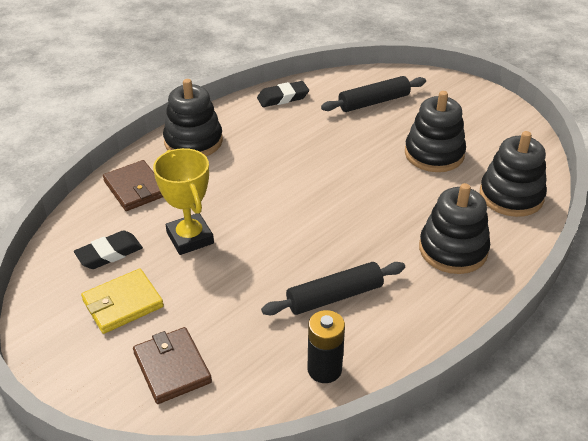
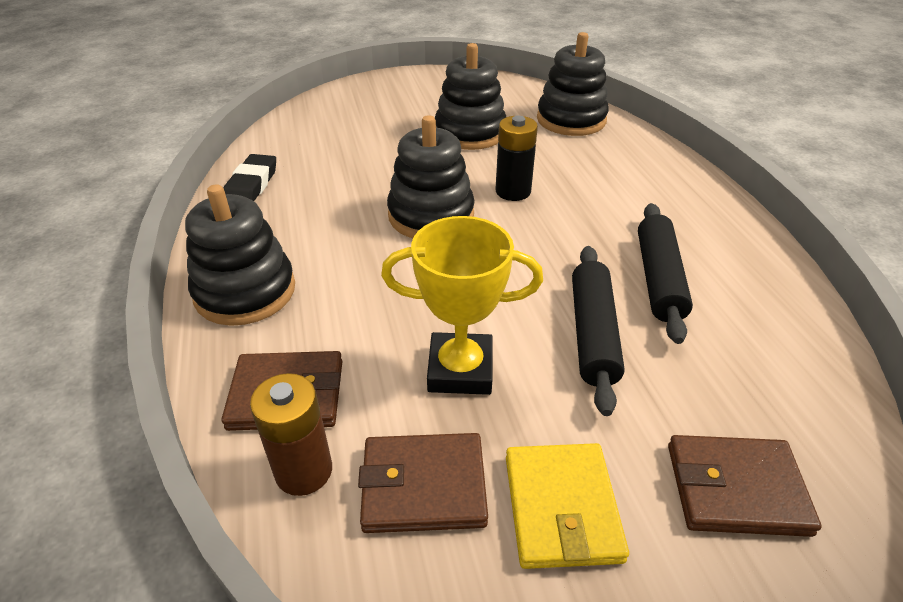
camera: 60 degrees left, 0 degrees up
black eraser [74,230,143,269] -> brown wallet [358,433,488,533]
black battery [308,310,345,383] -> black battery moved to [496,116,538,201]
black rolling pin [321,76,426,112] -> black rolling pin moved to [572,246,625,416]
black stacking toy [419,183,490,274] -> black stacking toy moved to [387,115,475,238]
none -> brown battery [250,373,332,496]

